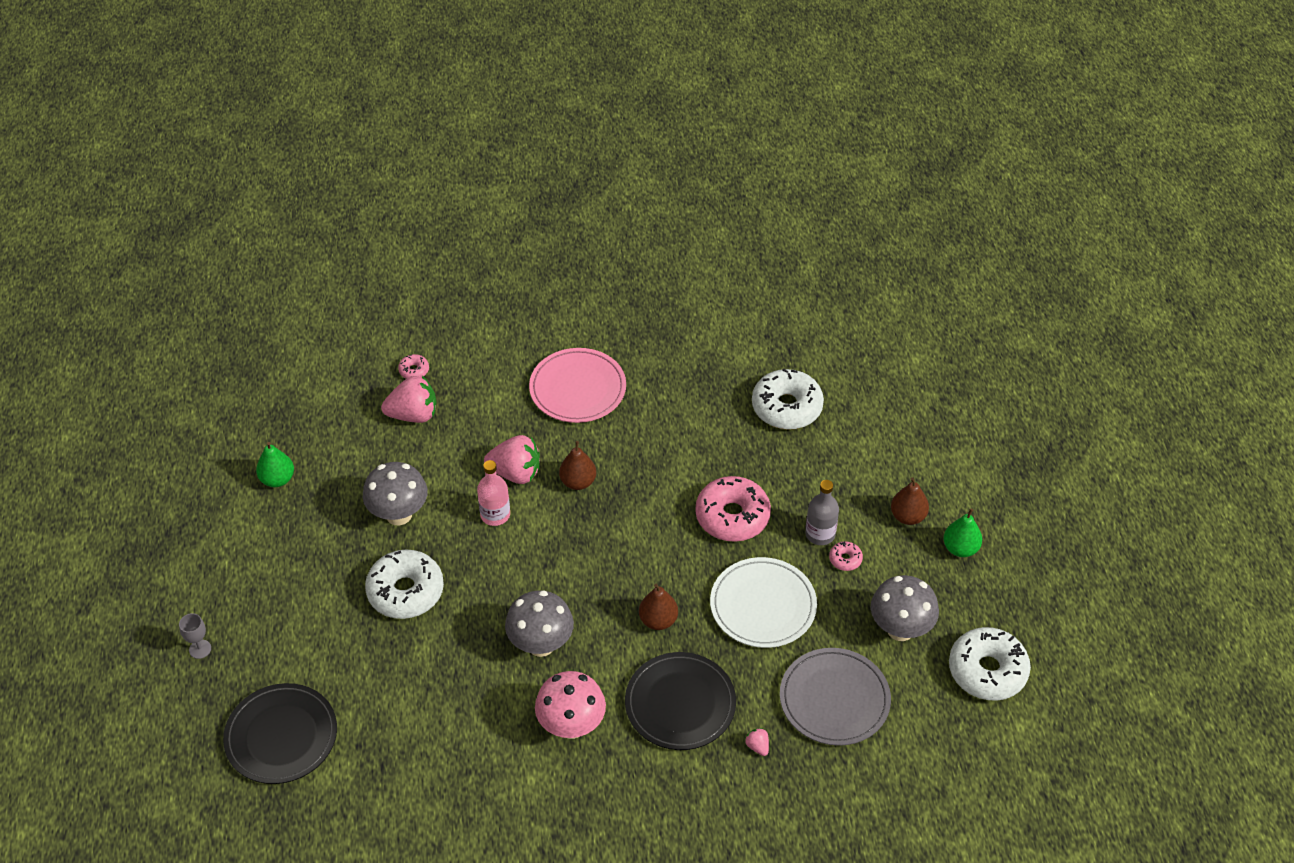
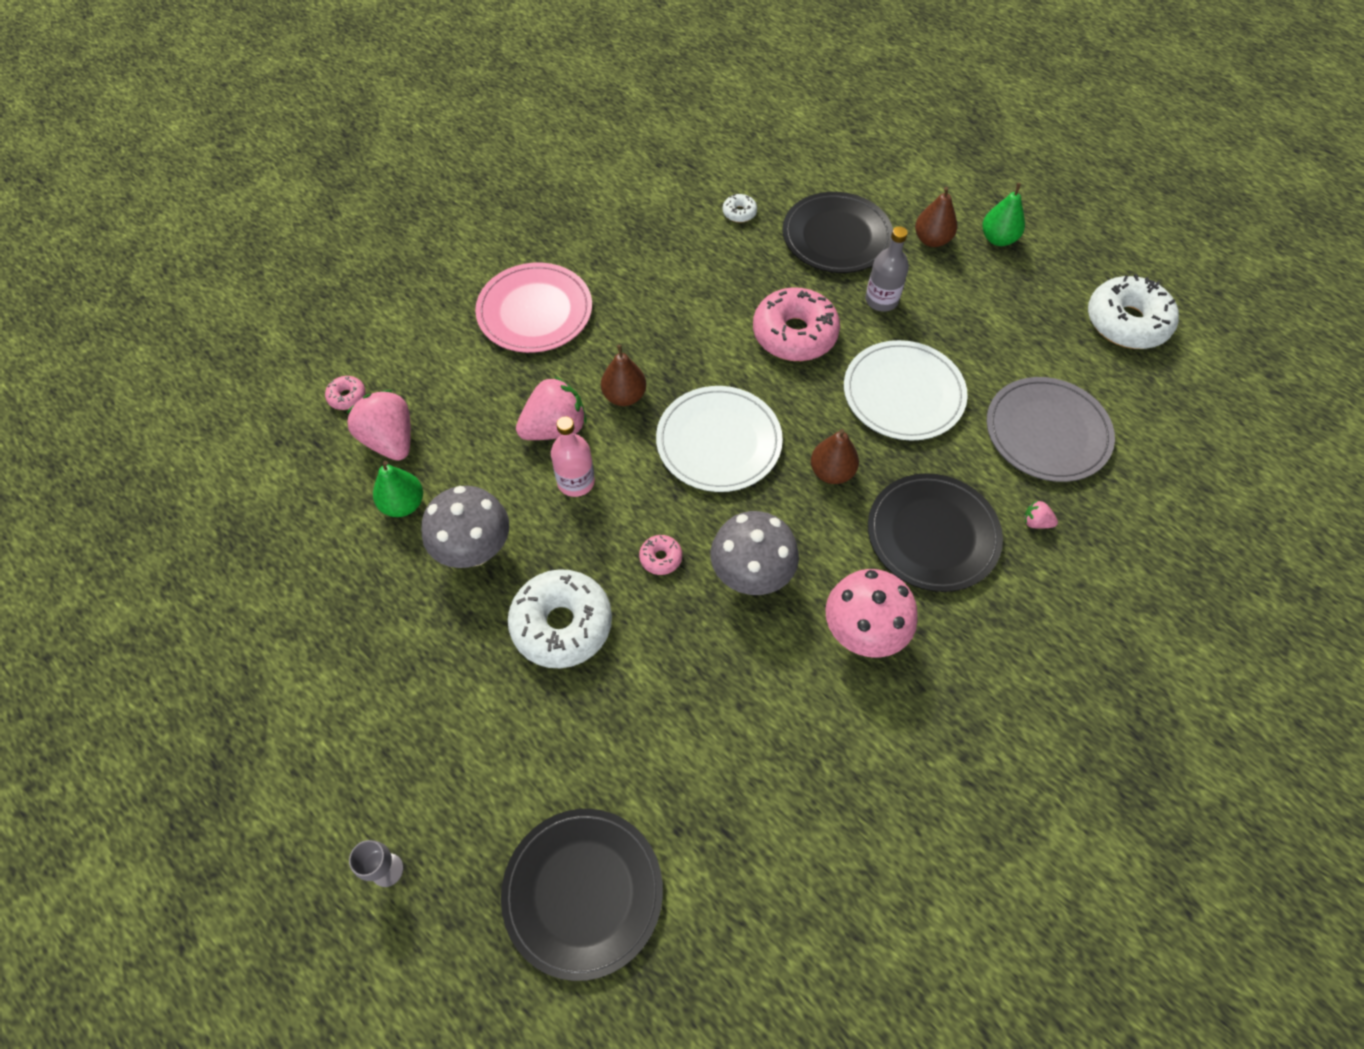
camera: 40 degrees left, 10 degrees up
green pear [256,442,294,487] -> green pear moved to [373,461,423,517]
pink strawberry [381,376,436,423] -> pink strawberry turned 75 degrees counterclockwise [347,390,411,461]
white donut [752,368,824,430] -> white donut [723,194,757,223], size x0.44
pink donut [829,541,863,571] -> pink donut moved to [639,535,682,575]
grey mushroom [871,575,939,641] -> none
none -> white plate [656,386,783,492]
none -> black plate [782,192,893,273]

